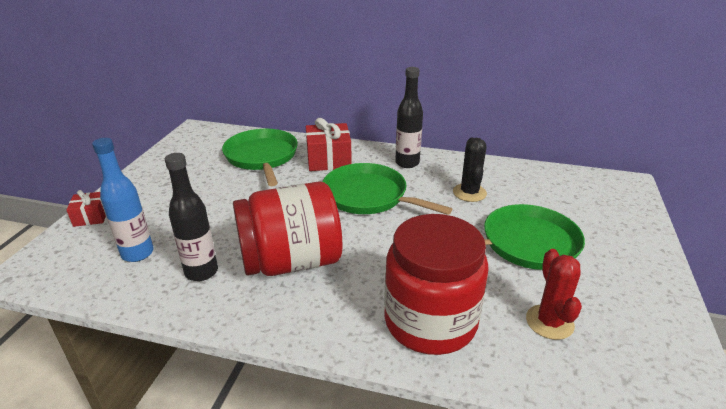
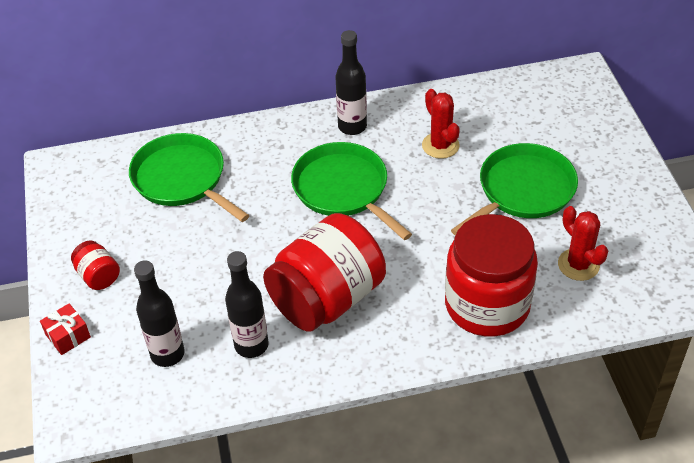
camera: 25 degrees left, 15 degrees up
blue bottle [92,138,154,262] -> black bottle [134,260,185,367]
red gift [306,118,352,171] -> none
green pan [323,163,452,215] -> green pan turned 45 degrees clockwise [291,142,412,240]
black cactus [453,138,487,202] -> red cactus [422,89,460,159]
none -> red jar [71,240,120,290]

